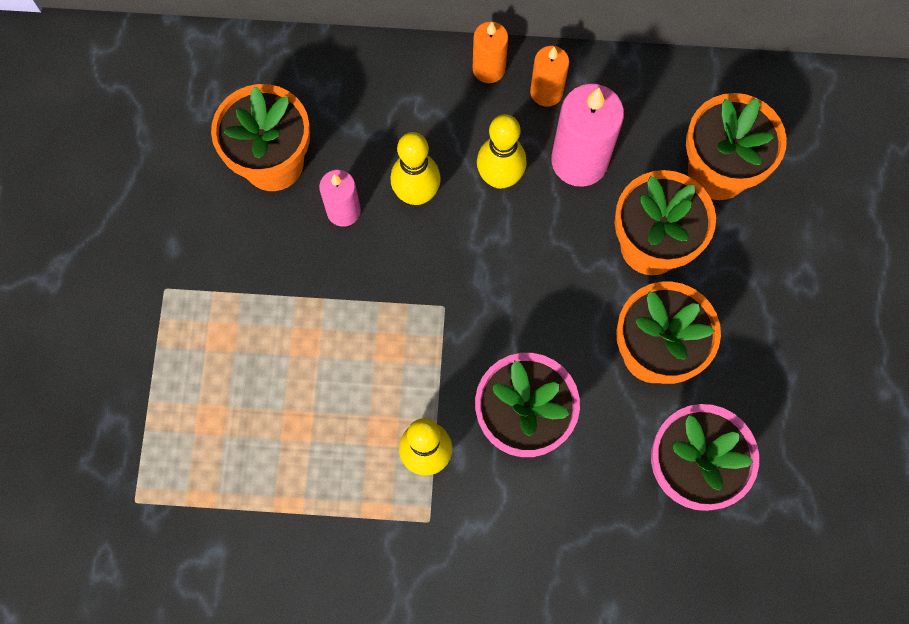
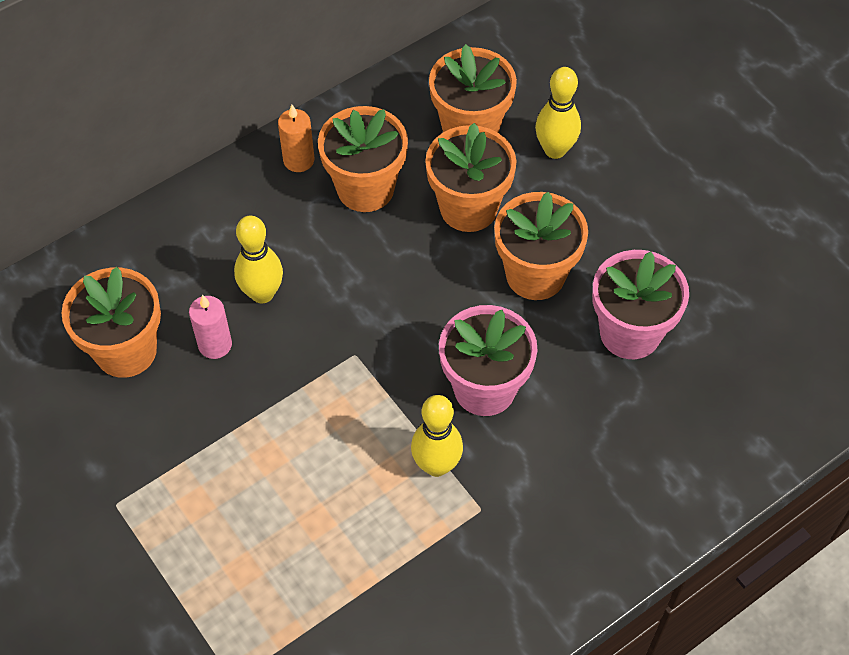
camera: 40 degrees left, 15 degrees down
orange candle [473,22,508,83] -> none
yellow bowling pin [477,114,527,189] -> yellow bowling pin moved to [535,67,581,159]
pink candle [551,84,624,187] -> orange flower pot [318,106,408,212]

